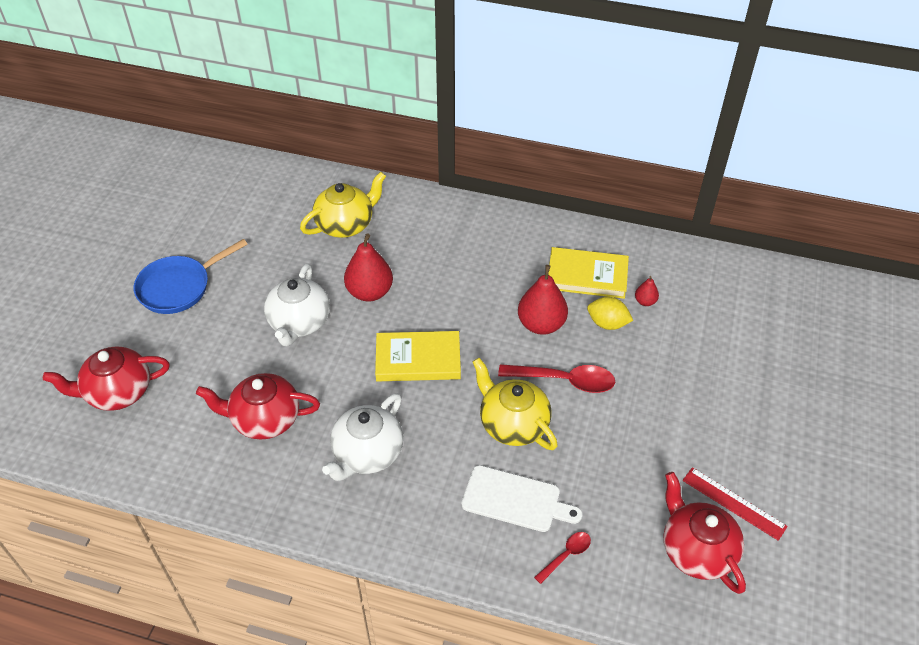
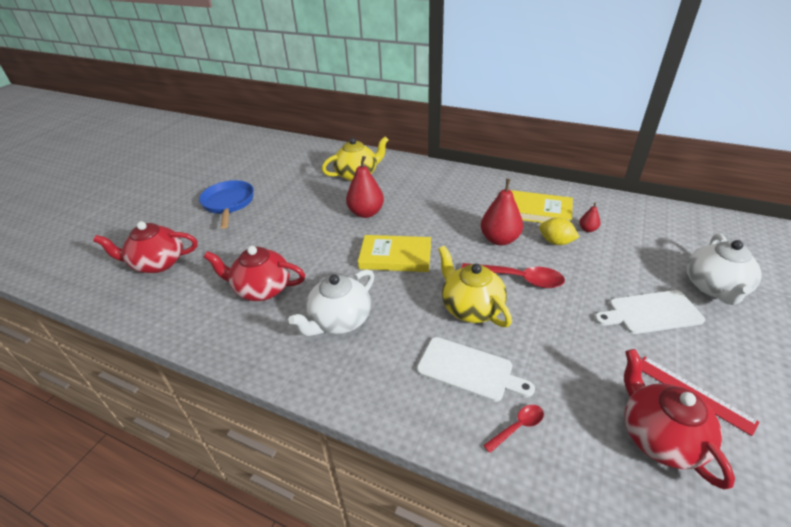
camera: 10 degrees right, 10 degrees down
blue pan [134,239,248,314] -> blue pan turned 105 degrees clockwise [199,180,254,229]
white teapot [264,264,330,346] -> white teapot moved to [687,233,762,305]
none -> white cutting board [595,290,705,334]

